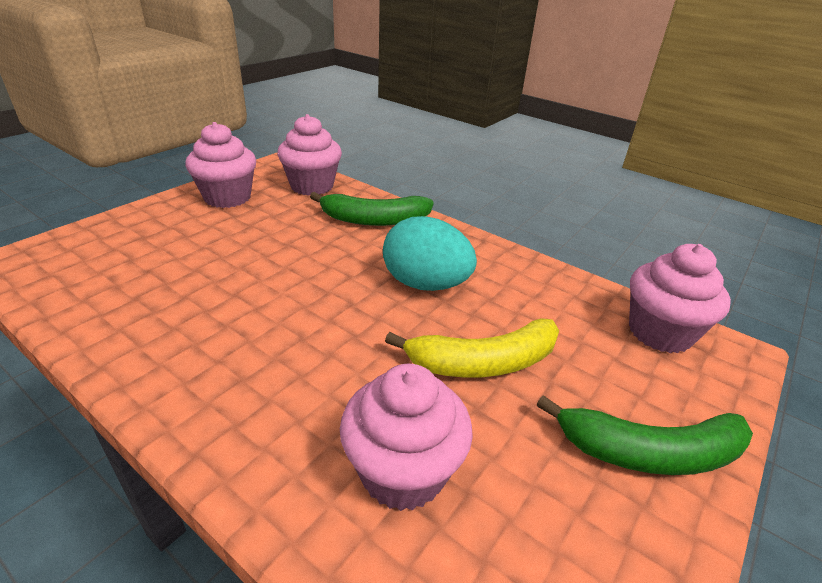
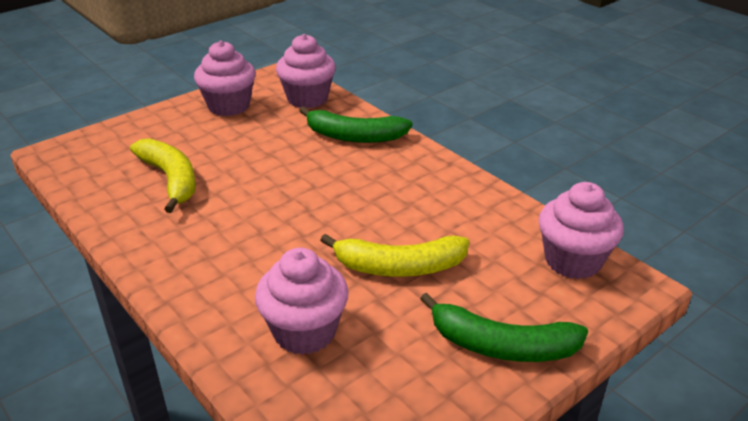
camera: 15 degrees right, 0 degrees up
turquoise egg [383,216,477,291] -> none
none -> yellow banana [130,138,196,213]

